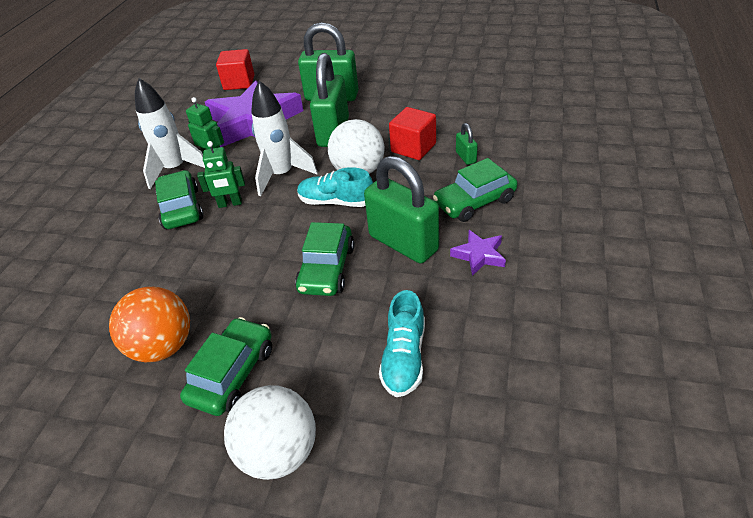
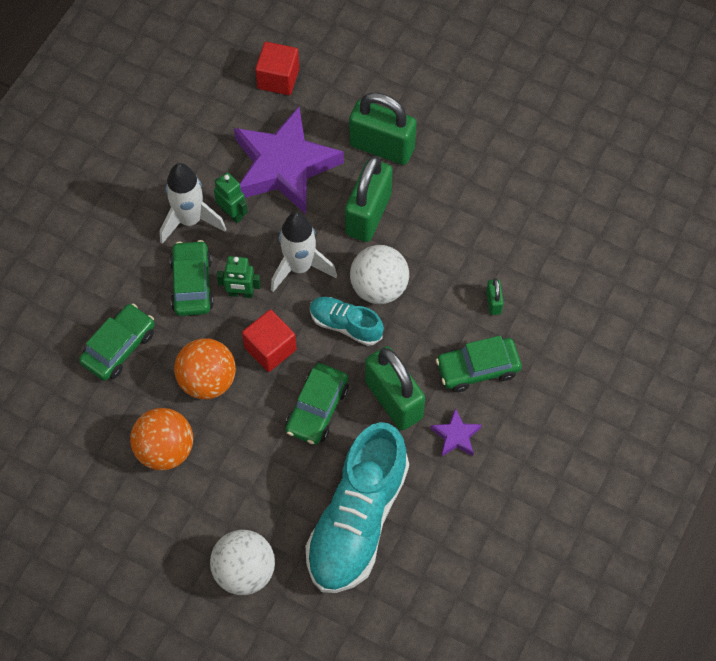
camera: 10 degrees right, 20 degrees up
green car [180,317,272,416] -> green car moved to [79,304,155,381]
turquoise shoe [379,290,425,397] -> turquoise shoe [306,422,409,593], size x2.00
red cube [389,107,436,160] -> red cube moved to [242,310,297,372]
none -> orange ball [174,338,236,399]

